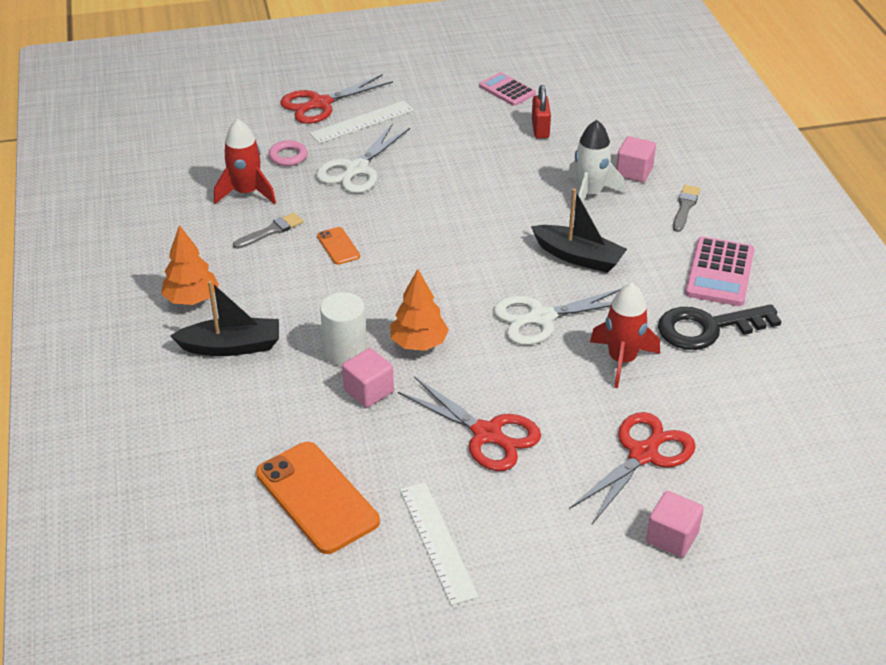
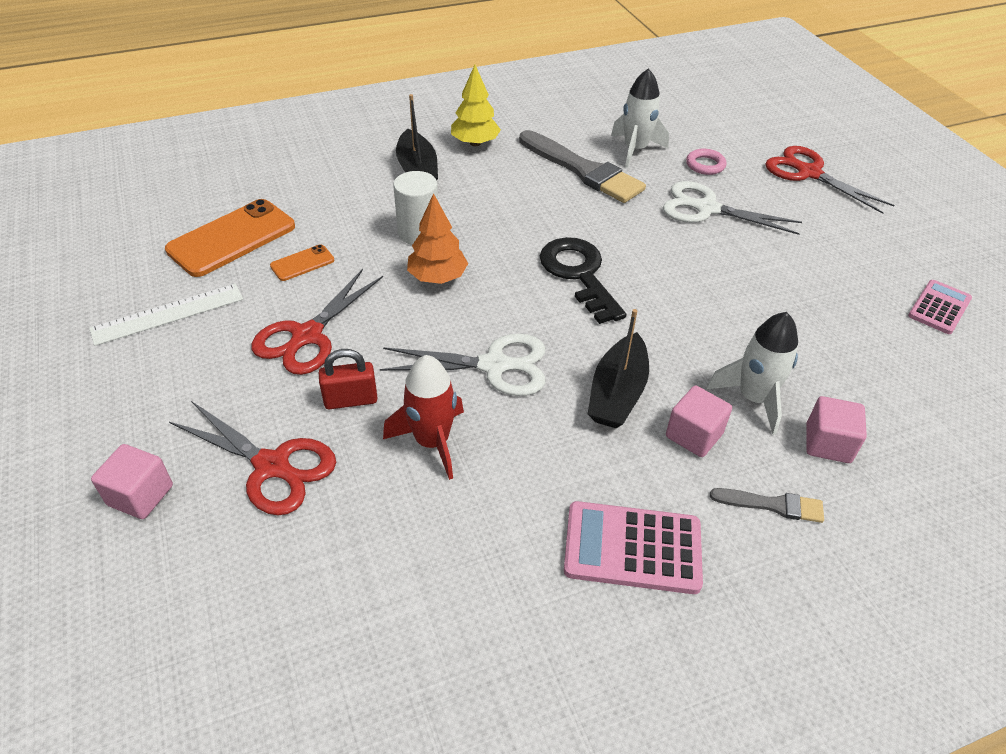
camera: 80 degrees right, 5 degrees up
orange tree [161,225,219,305] -> yellow tree [451,65,501,146]
red rocket [214,119,276,204] -> white rocket [611,68,669,168]
grey brush [233,213,303,249] -> grey brush [519,130,646,203], size x2.05
white ruler [310,101,414,144] -> none
orange phone [317,227,360,265] -> orange phone moved to [270,244,334,281]
pink cube [342,348,394,408] -> pink cube moved to [666,386,732,457]
white scissors [494,289,620,345] -> white scissors turned 120 degrees clockwise [380,334,546,396]
red padlock [532,85,551,139] -> red padlock moved to [319,349,378,409]
black key [658,304,781,350] -> black key moved to [540,237,627,324]

